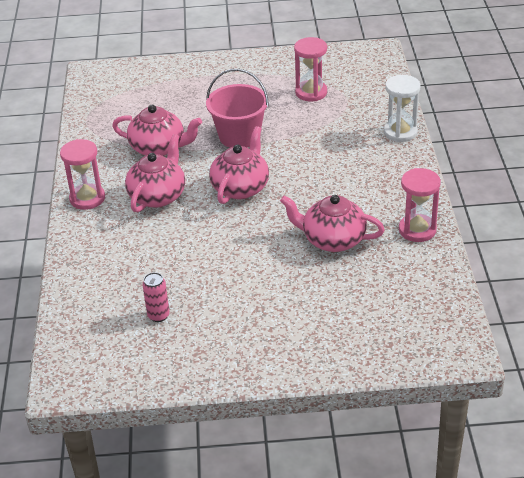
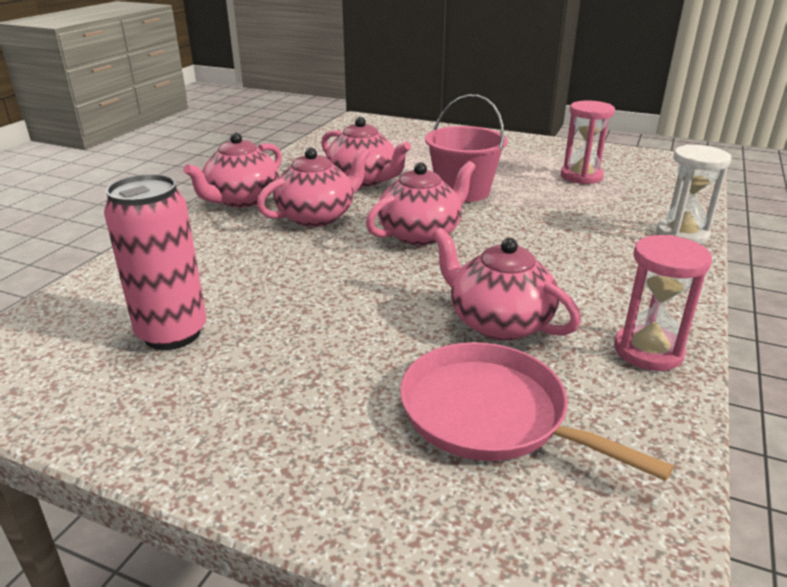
camera: 25 degrees right, 10 degrees down
pink hourglass [60,139,105,210] -> pink teapot [183,133,282,208]
pink can [142,272,170,322] -> pink can [104,174,206,350], size x1.95
none -> pink pan [400,342,674,481]

